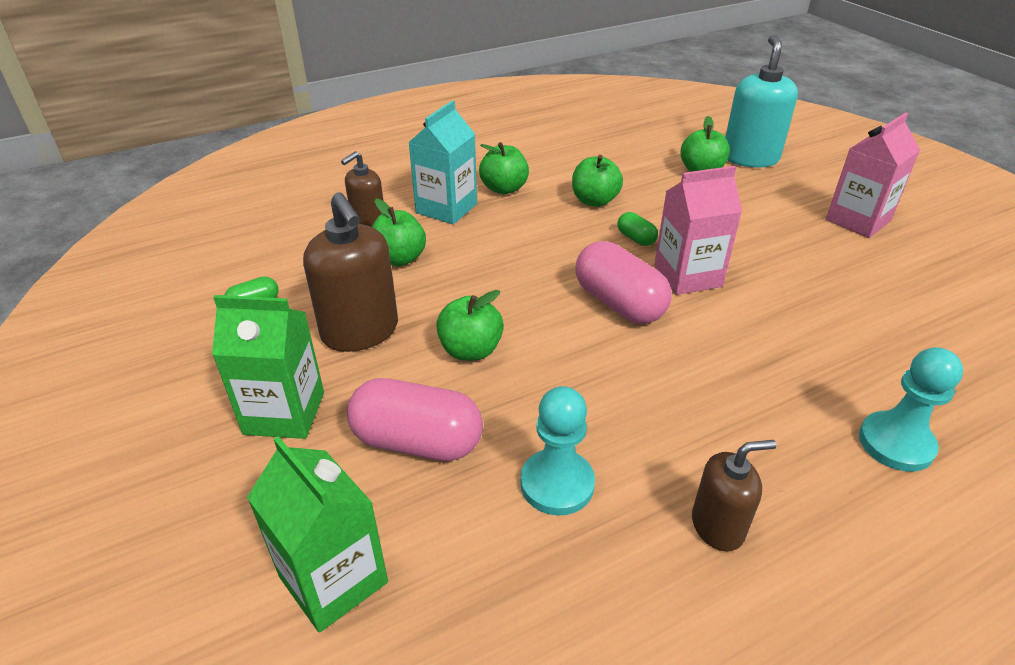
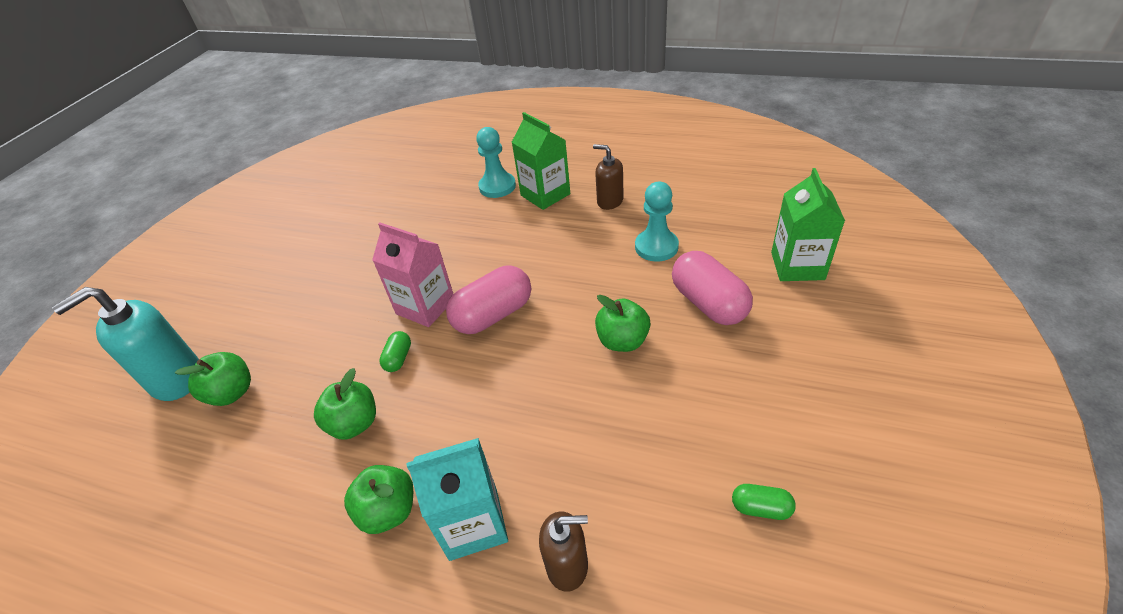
camera: 130 degrees left, 5 degrees up
green carton [212,295,324,439] -> green carton moved to [512,112,570,210]
brown soap dispenser [303,192,398,352] -> none
green apple [372,199,426,266] -> none
pink capsule [575,241,672,324] -> pink capsule turned 45 degrees clockwise [446,266,531,334]
pink carton [826,113,920,238] -> none

